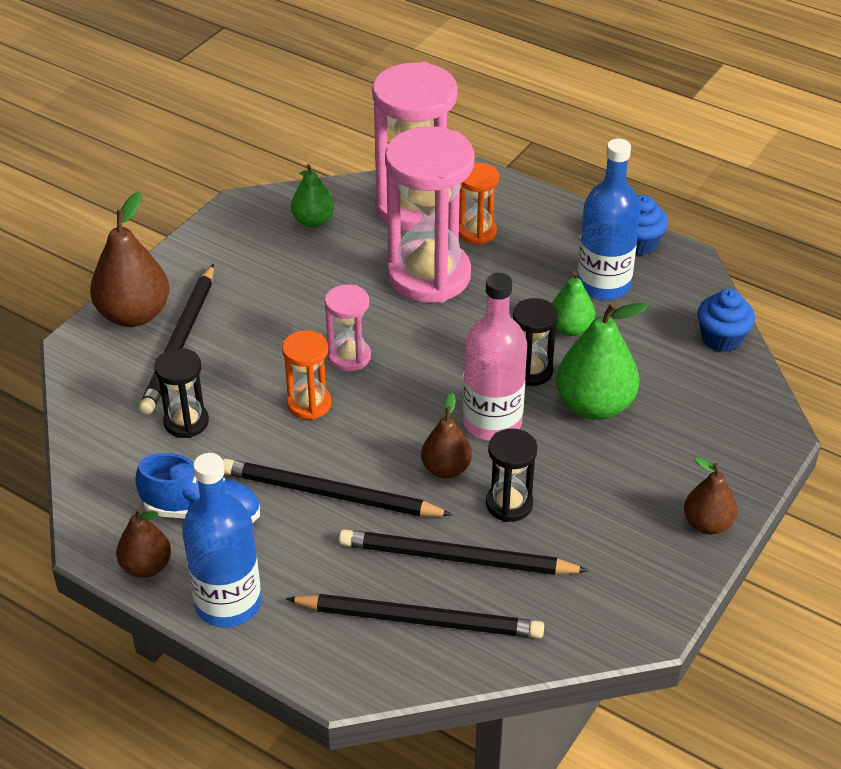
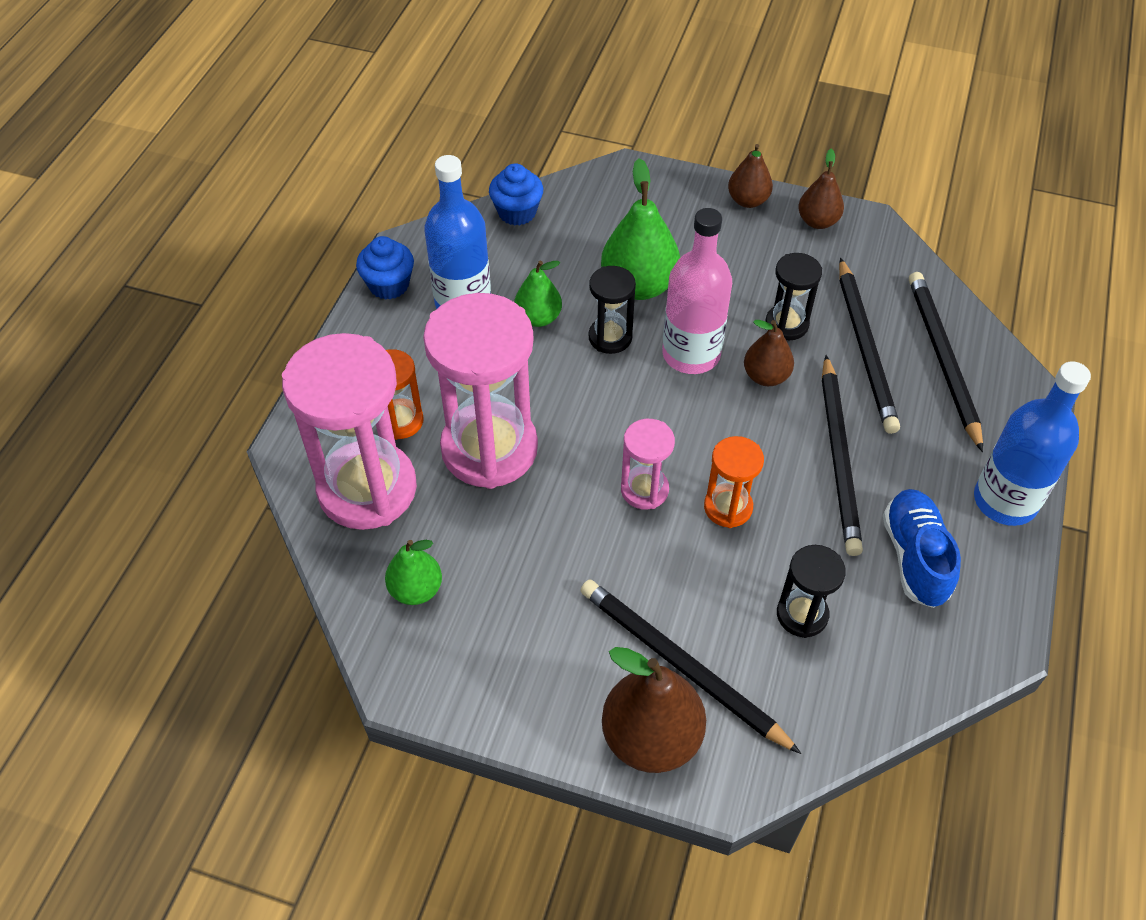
camera: 105 degrees left, 10 degrees up
brown pear [116,508,171,578] -> brown pear moved to [798,149,844,229]
black pencil [139,264,214,414] -> black pencil turned 135 degrees counterclockwise [580,579,801,754]

